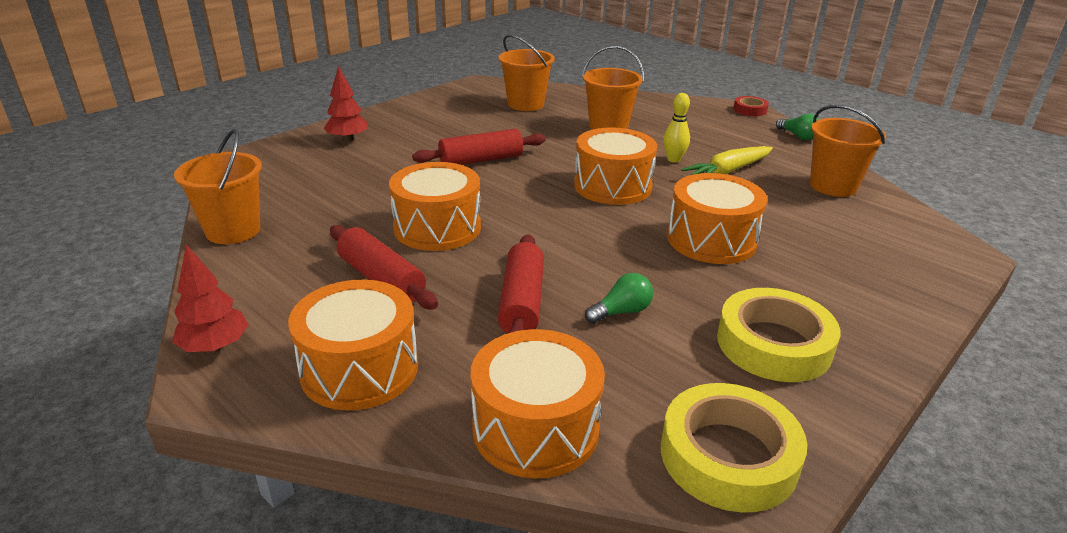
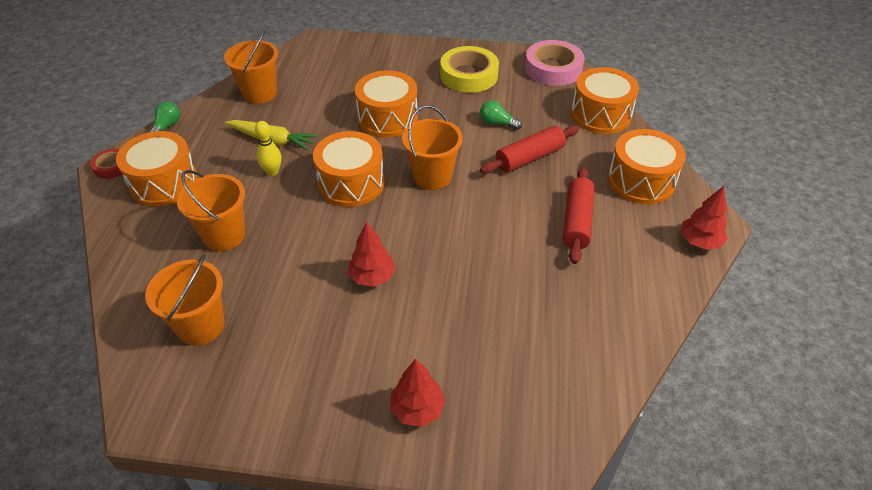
camera: 125 degrees left, 15 degrees up
orange bucket [174,129,262,244] -> orange bucket moved to [402,105,463,190]
orange drum [389,162,481,251] -> orange drum moved to [116,131,198,207]
red rolling pin [412,129,546,165] -> red tree [348,221,396,287]
yellow tape [661,383,807,512] -> pink tape [525,40,584,86]

